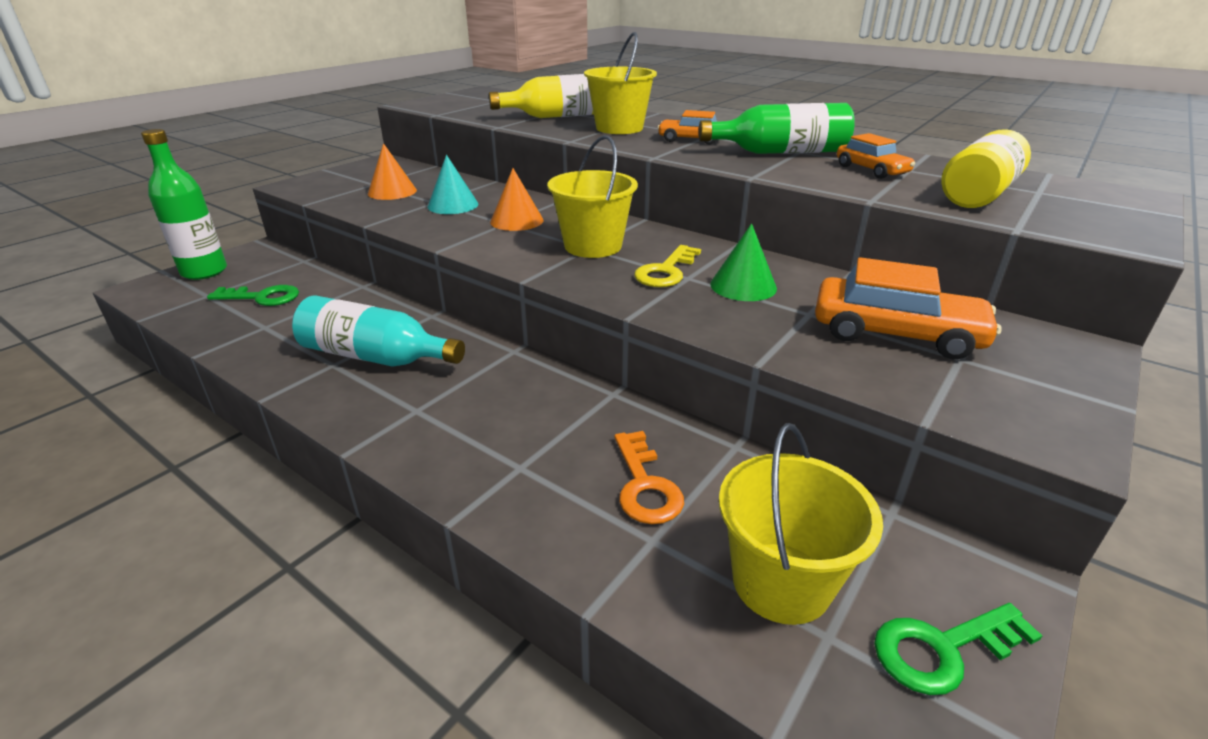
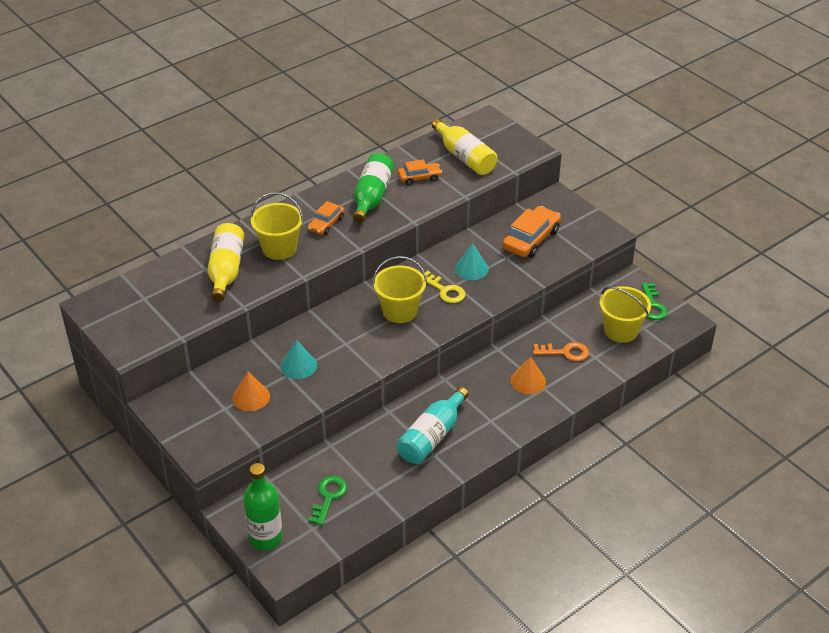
camera: 75 degrees left, 10 degrees up
orange cone [490,168,544,231] -> orange cone moved to [511,356,546,394]
green cone [710,223,777,301] -> turquoise cone [455,243,489,280]

